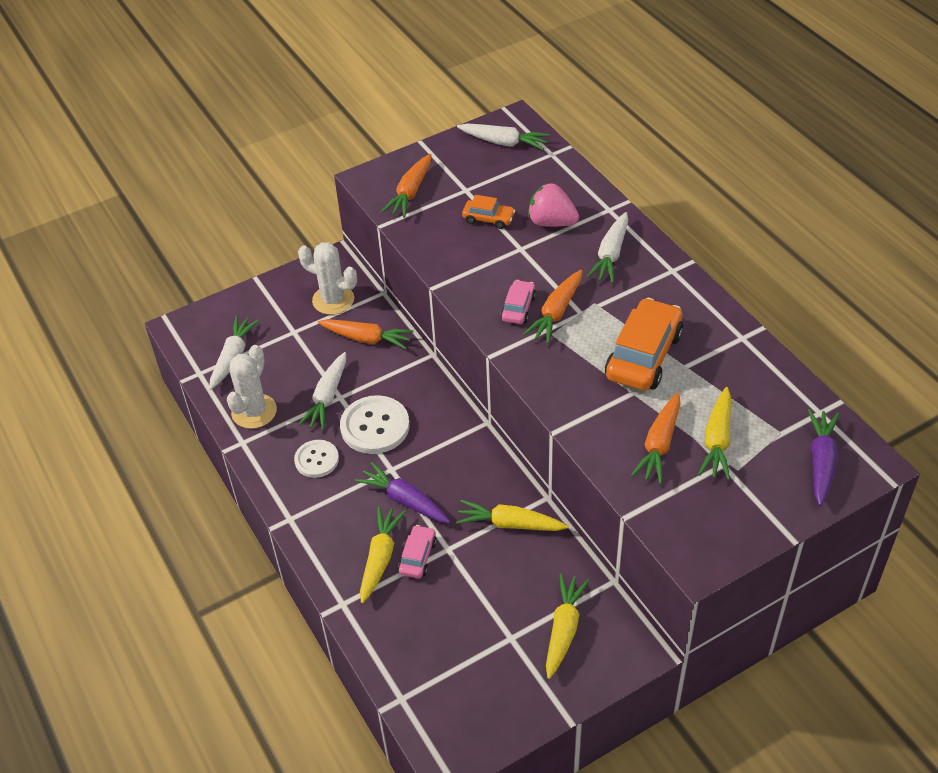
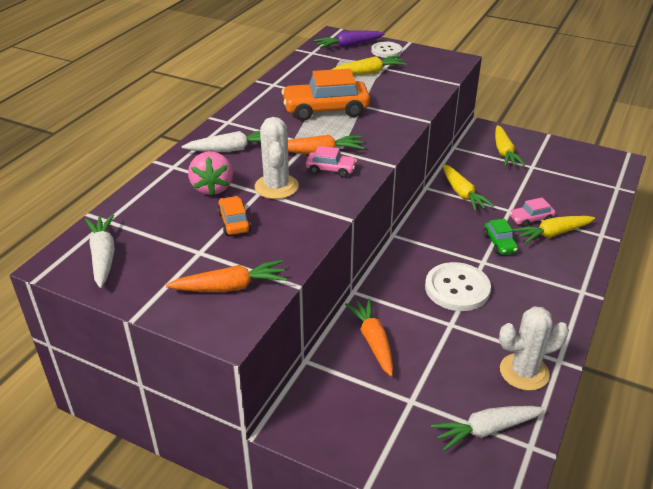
camera: 125 degrees left, 10 degrees down
white button [294,440,339,478] -> white button moved to [371,42,402,58]
white cactus [298,242,357,315] -> white cactus moved to [255,117,299,199]
white carrot [298,352,346,430] -> none
purple carrot [355,462,450,523] -> green car [484,219,518,254]
pink car [501,280,536,324] -> pink car turned 150 degrees counterclockwise [306,146,357,177]
yellow carrot [546,573,590,679] -> yellow carrot turned 75 degrees counterclockwise [495,125,525,166]
orange carrot [631,393,681,484] -> none

